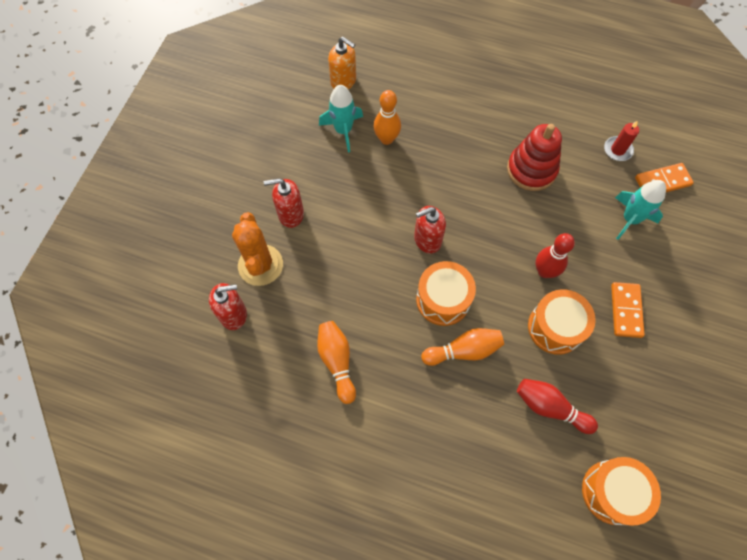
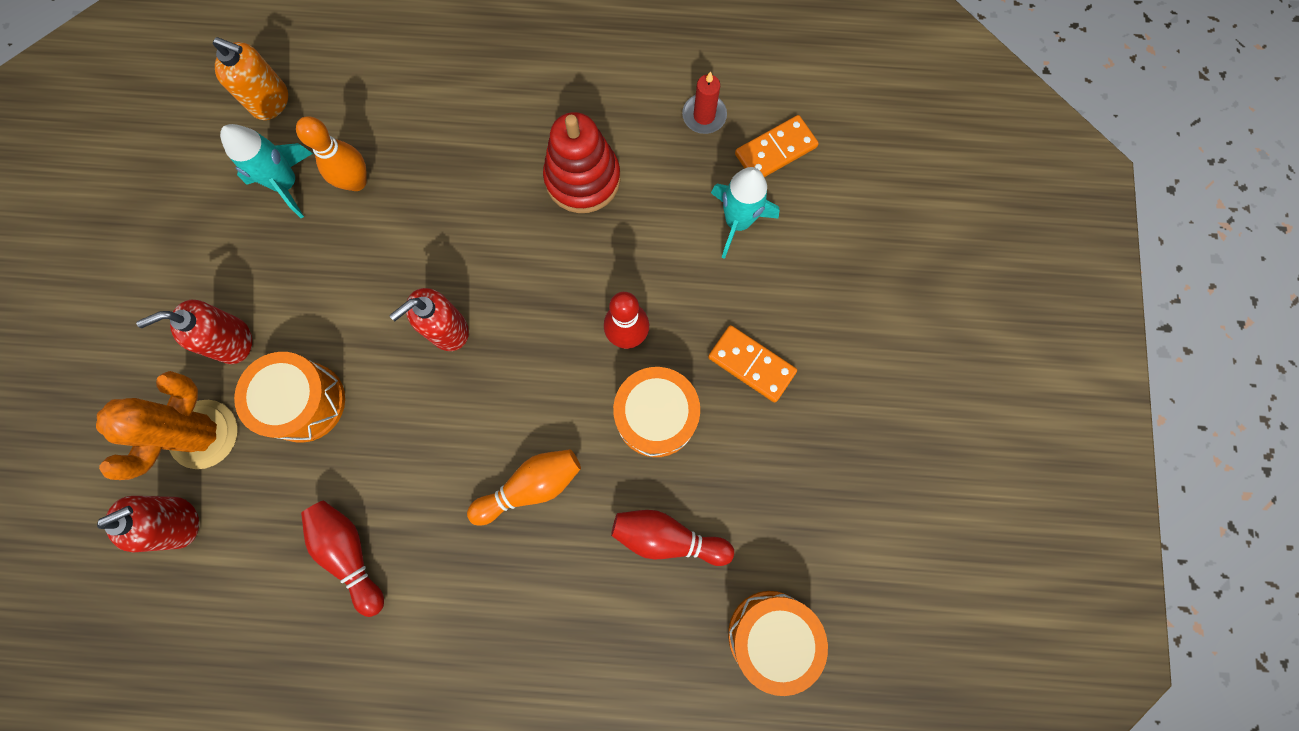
camera: 15 degrees left, 10 degrees up
orange cactus [232,212,283,286] -> orange cactus turned 45 degrees clockwise [96,371,238,480]
orange bowling pin [317,321,356,404] -> red bowling pin [301,500,384,617]
orange drum [416,261,476,326] -> orange drum moved to [234,352,345,443]
orange domino [611,282,645,338] -> orange domino turned 45 degrees counterclockwise [708,325,797,403]

